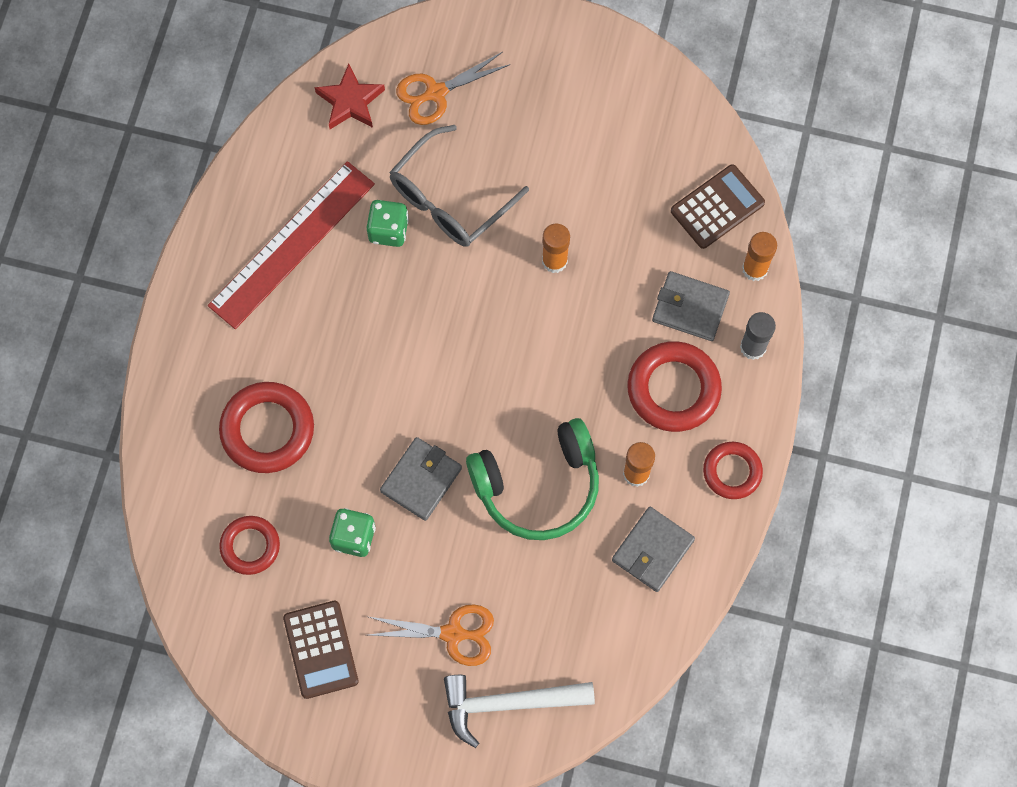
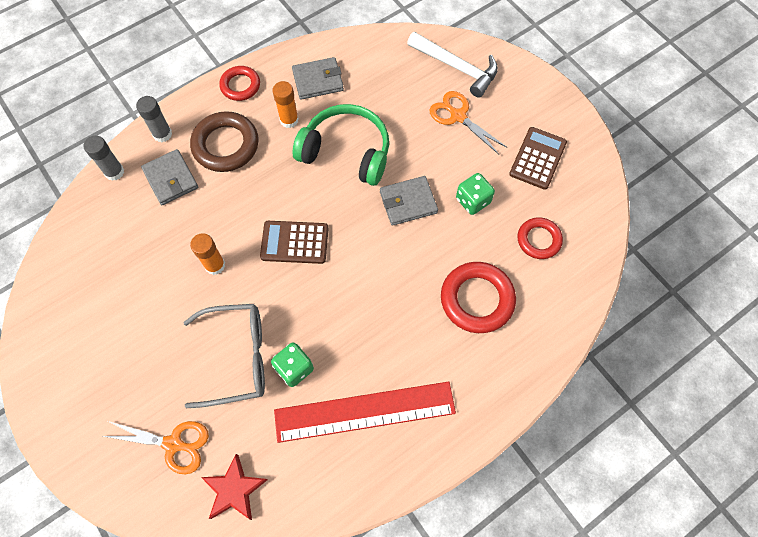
camera: 140 degrees left, 5 degrees down
red ring [627,341,722,432] -> brown ring [190,111,259,172]
brown calculator [671,165,765,249] -> brown calculator moved to [260,221,329,264]
orange glue stick [742,232,777,281] -> grey glue stick [84,135,124,181]

